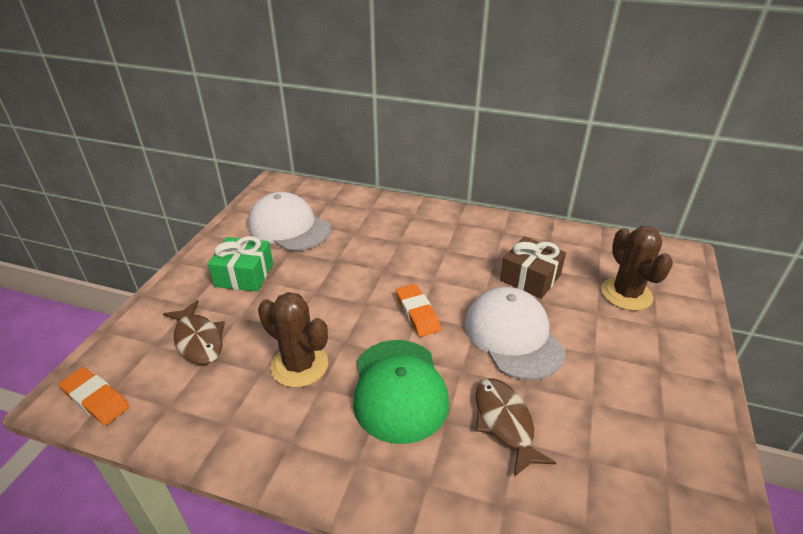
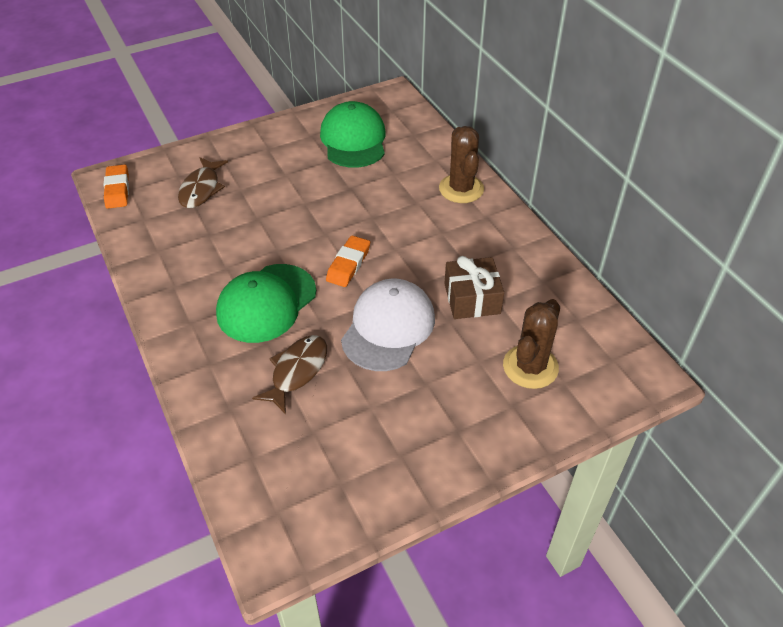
camera: 45 degrees right, 10 degrees up
green gift [208,236,273,292] -> none
white cap [248,192,331,251] -> green cap [320,101,386,168]
brown cactus [258,292,328,388] -> brown cactus moved to [439,126,484,203]

